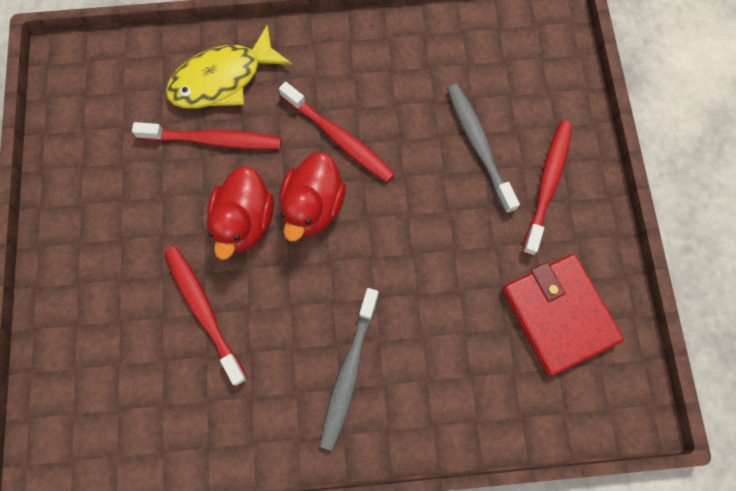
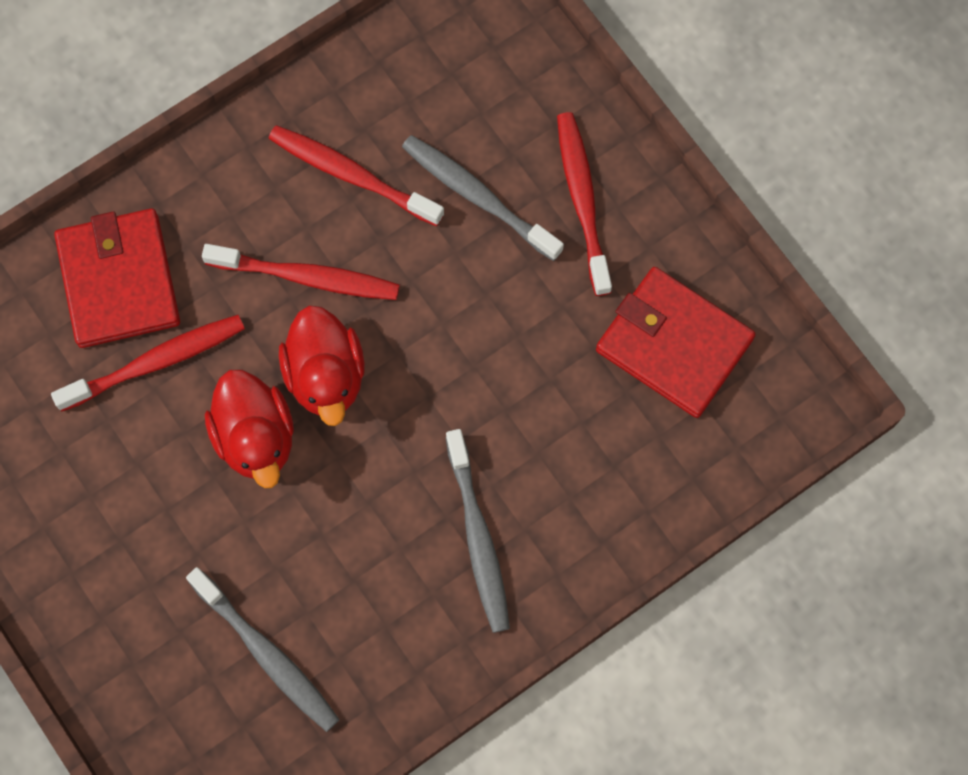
camera: 30 degrees left, 0 degrees up
red toothbrush [164,246,247,386] -> red toothbrush moved to [269,125,444,226]
yellow fish [166,24,292,108] -> red wallet [54,208,180,348]
none -> grey toothbrush [186,567,340,732]

